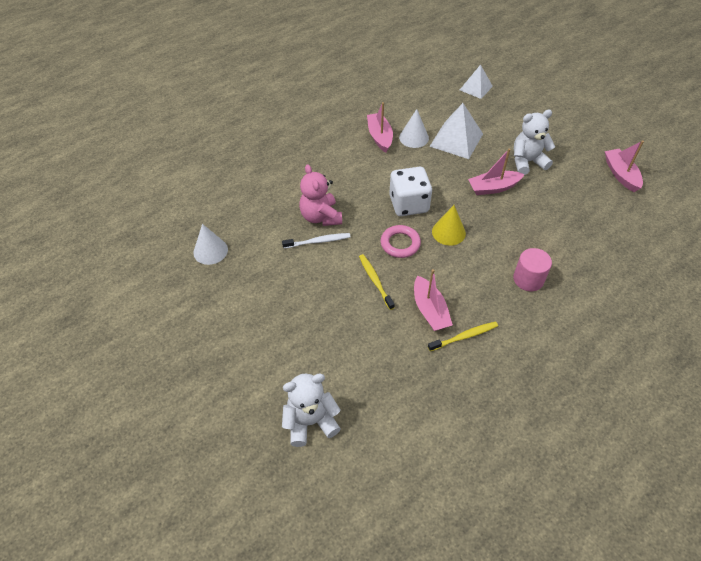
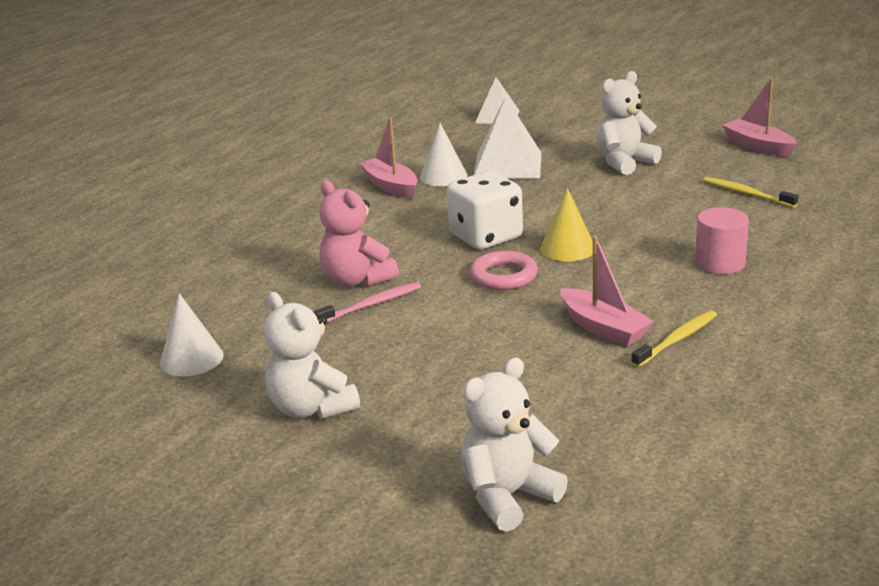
camera: 20 degrees left, 25 degrees down
white toothbrush [282,233,351,249] -> pink toothbrush [314,282,421,323]
yellow toothbrush [359,254,395,310] -> yellow toothbrush moved to [703,177,798,208]
pink boat [468,148,524,195] -> none
none -> white teddy bear [264,292,360,419]

